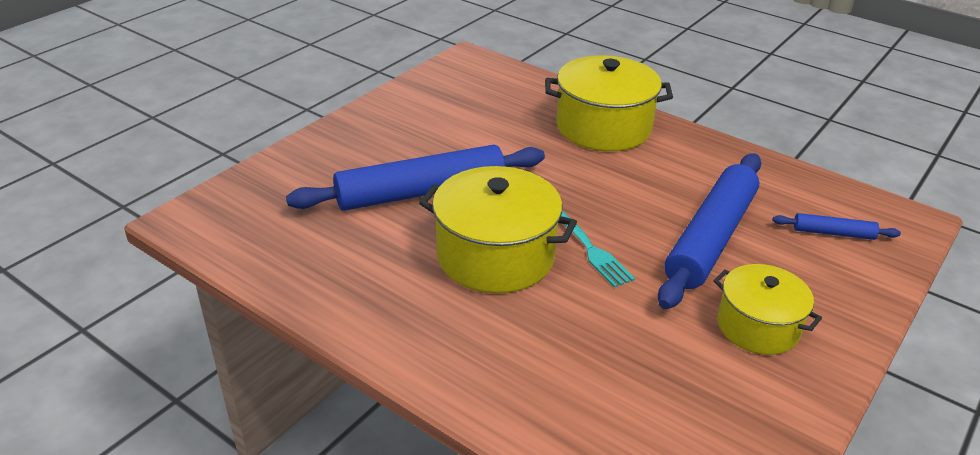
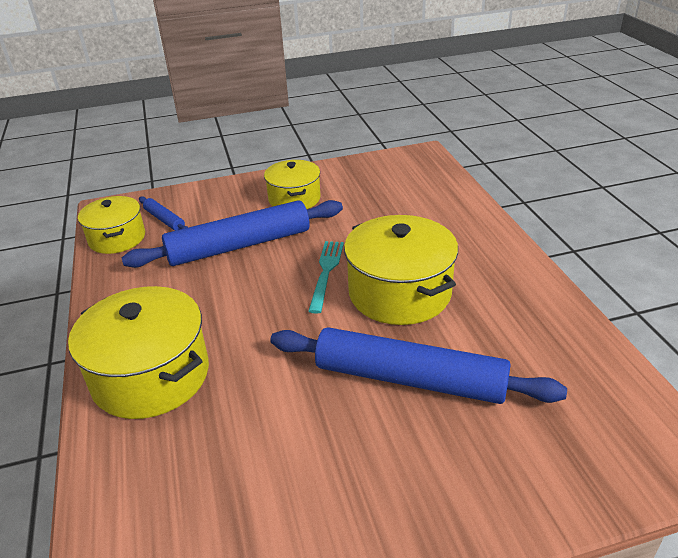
camera: 140 degrees left, 0 degrees up
none -> yellow pot [78,196,145,254]

